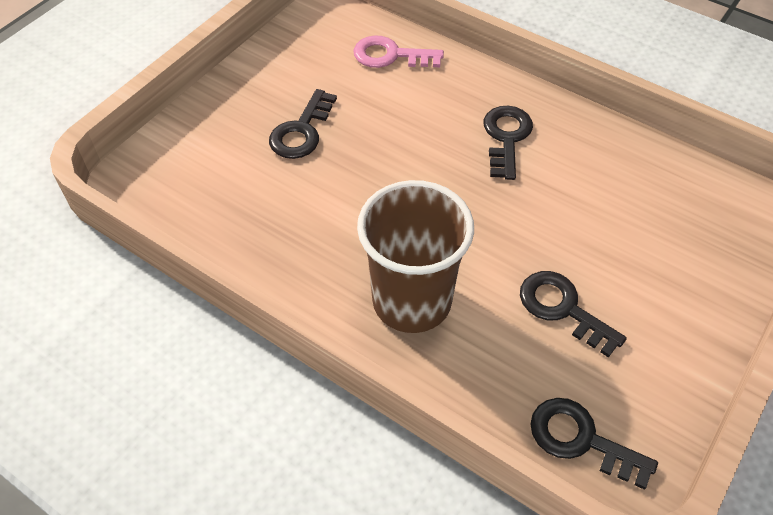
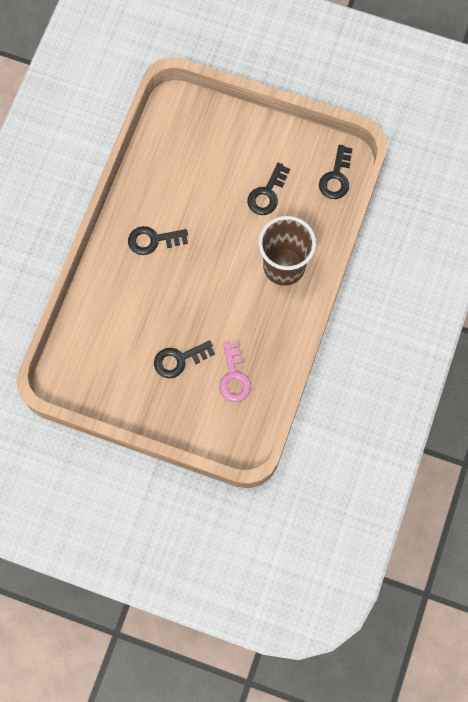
camera: 105 degrees left, 20 degrees up
black key [269,89,337,159] -> black key turned 150 degrees clockwise [154,340,215,378]
pink key [353,35,444,68] -> pink key moved to [219,342,251,402]

